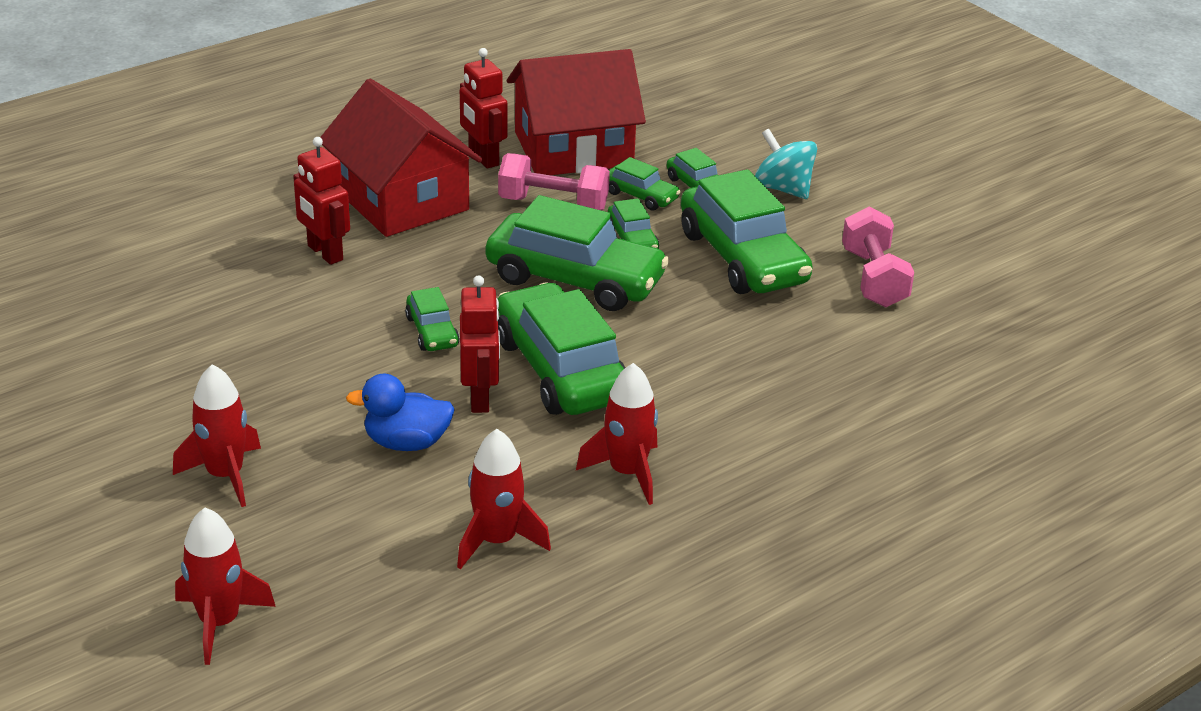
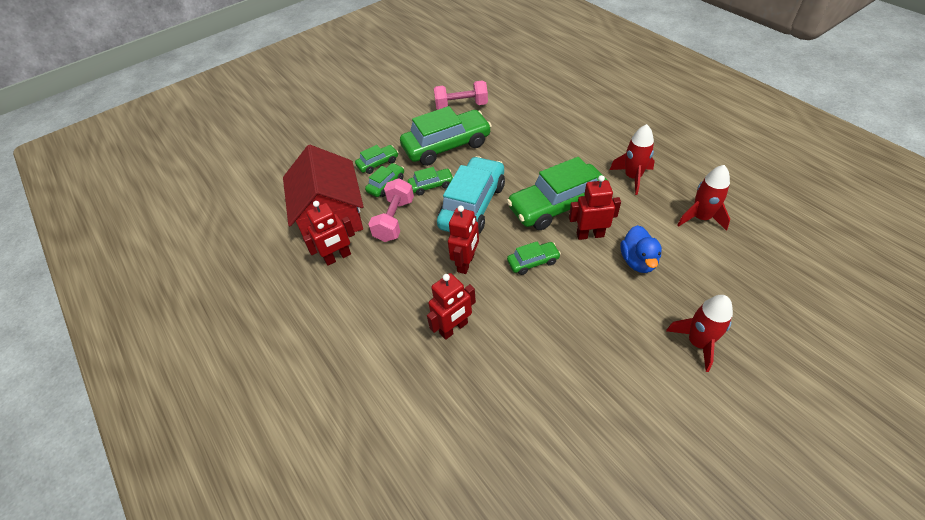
camera: 85 degrees left, 15 degrees up
red rocket [175,508,276,665] -> none
red house [320,79,482,237] -> none
green car [486,195,669,311] -> turquoise car [437,156,505,234]
turquoise spinning top [755,129,817,199] -> none
none -> red robot [448,205,479,274]

